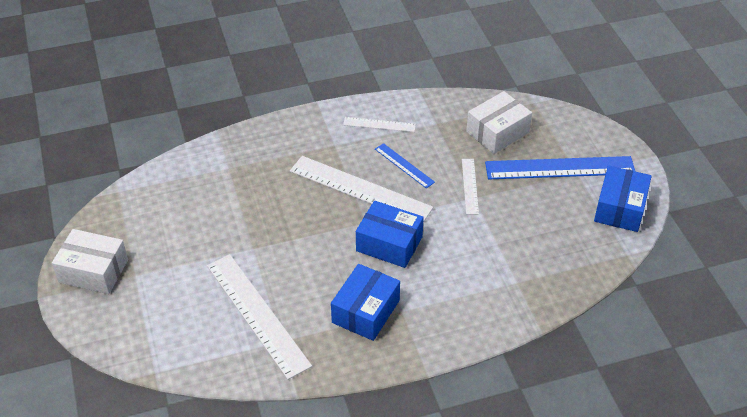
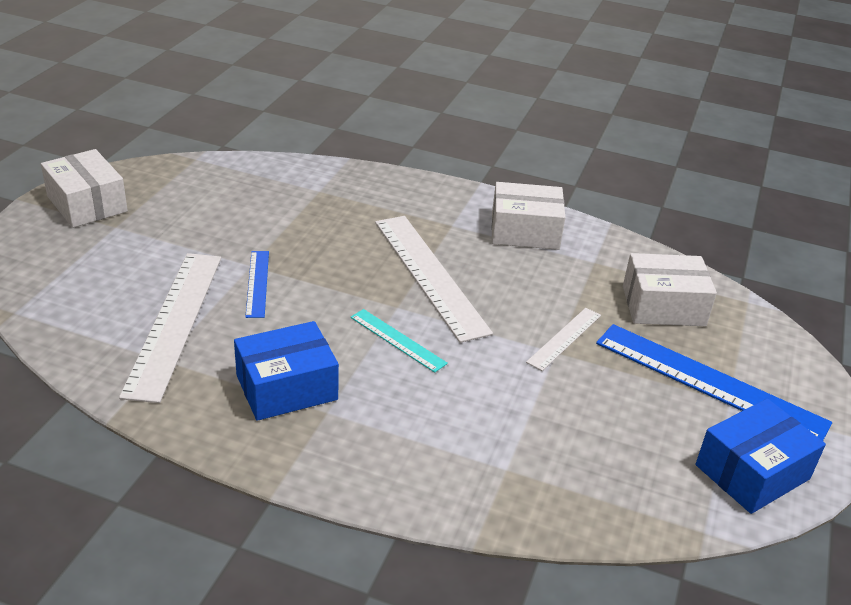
camera: 35 degrees right, 10 degrees down
white ruler [343,117,416,132] -> white box [491,182,566,250]
blue box [356,201,424,268] -> turquoise ruler [350,309,448,373]
blue ruler [375,143,435,188] -> blue ruler moved to [245,251,269,318]

